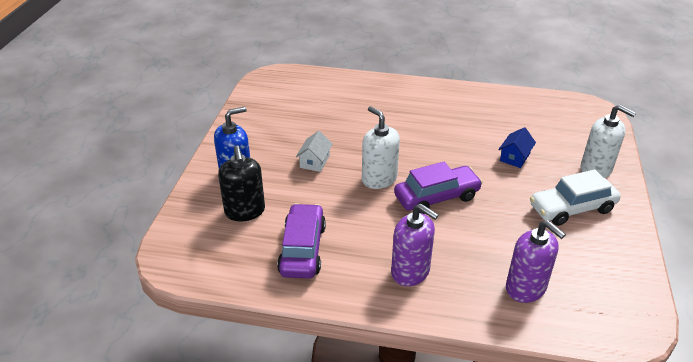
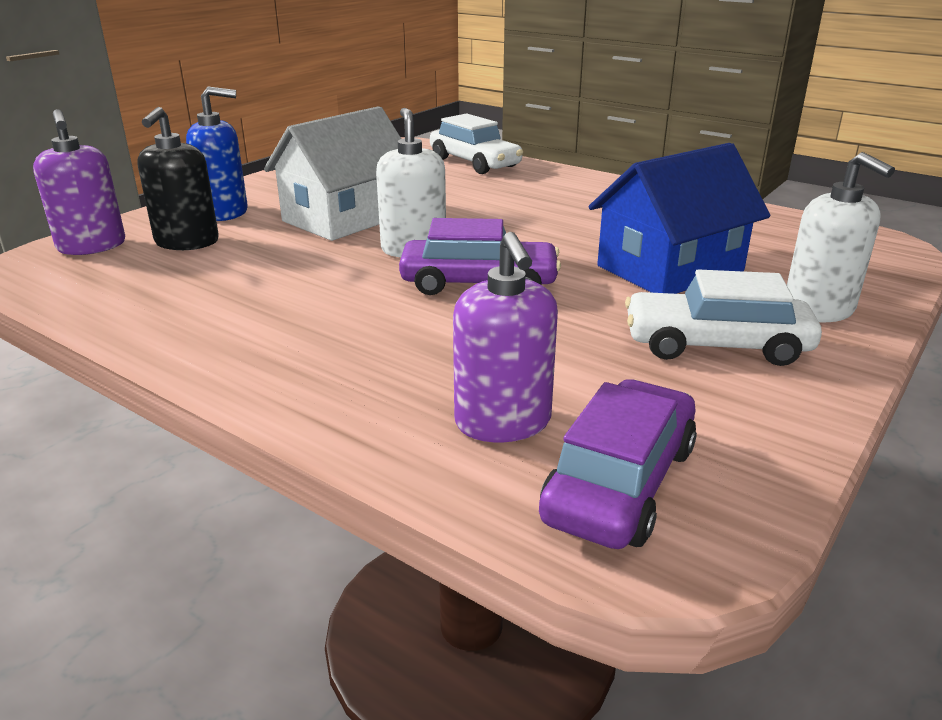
camera: 25 degrees right, 10 degrees down
purple car [277,203,326,279] -> purple car moved to [539,379,697,549]
white house [296,131,333,172] -> white house [264,106,401,241], size x2.23
purple soap dispenser [391,204,439,286] -> purple soap dispenser moved to [33,109,125,255]
blue house [498,127,536,168] -> blue house [588,143,770,294], size x2.23
none -> white car [430,113,523,174]

